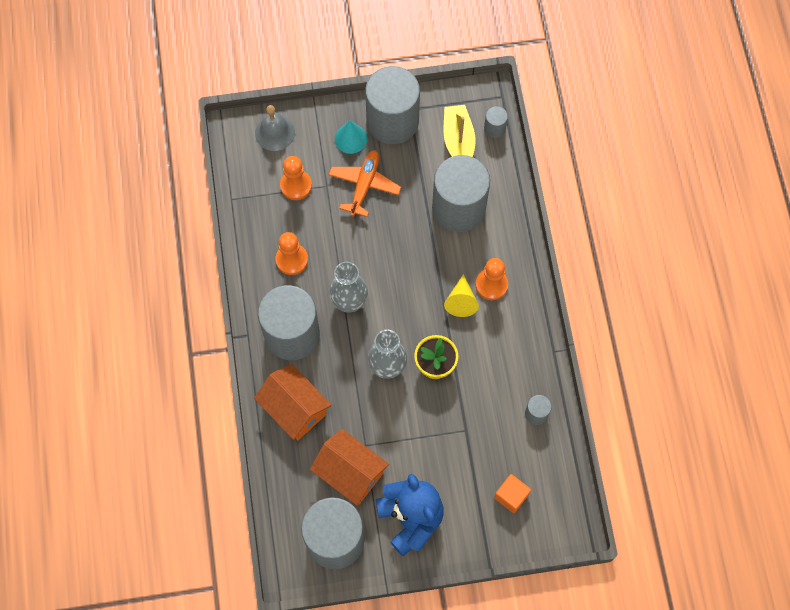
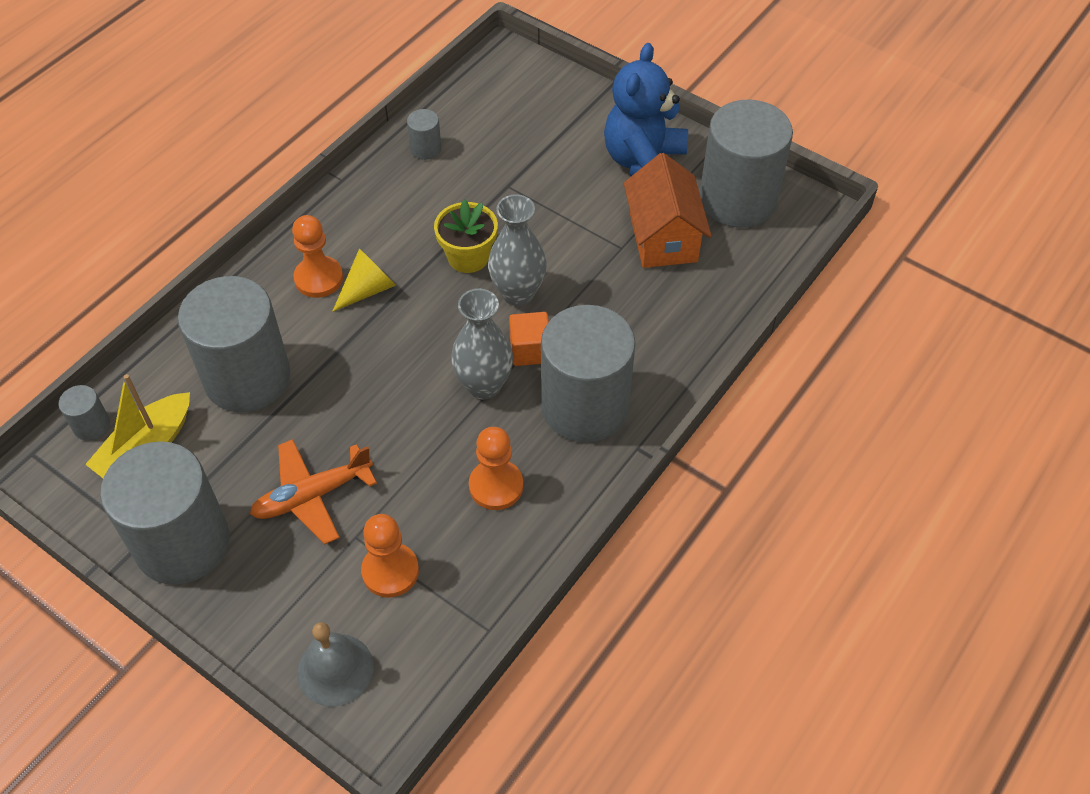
camera: 135 degrees left, 15 degrees down
orange house [254,364,332,441] -> none
turquoise cone [335,120,367,154] -> none
orange cube [494,474,531,513] -> orange cube moved to [509,312,549,366]

